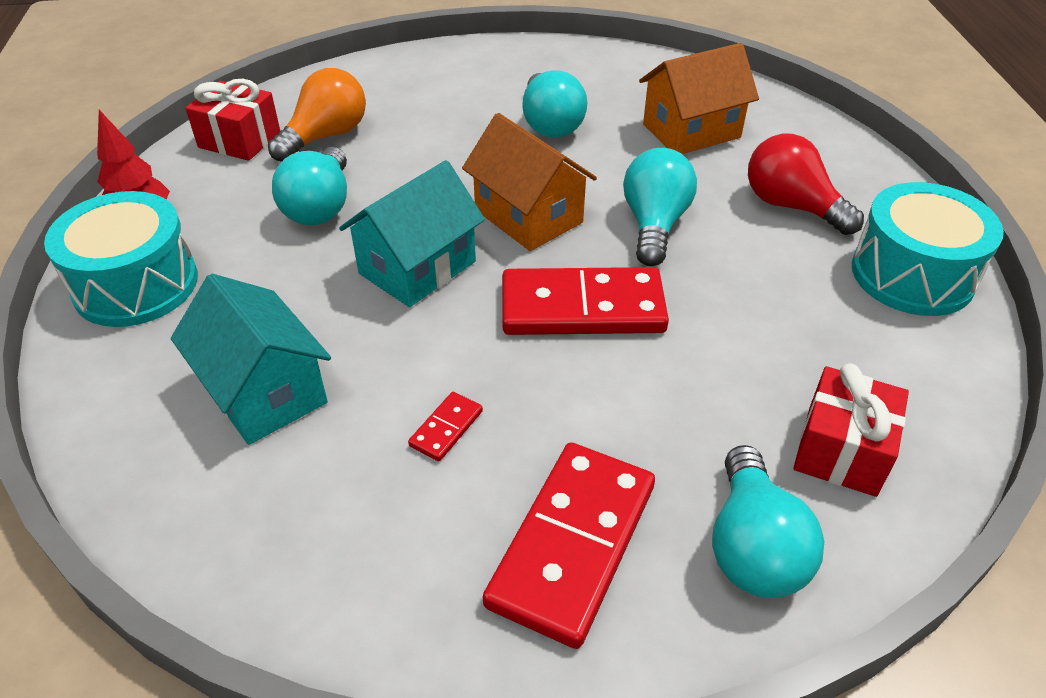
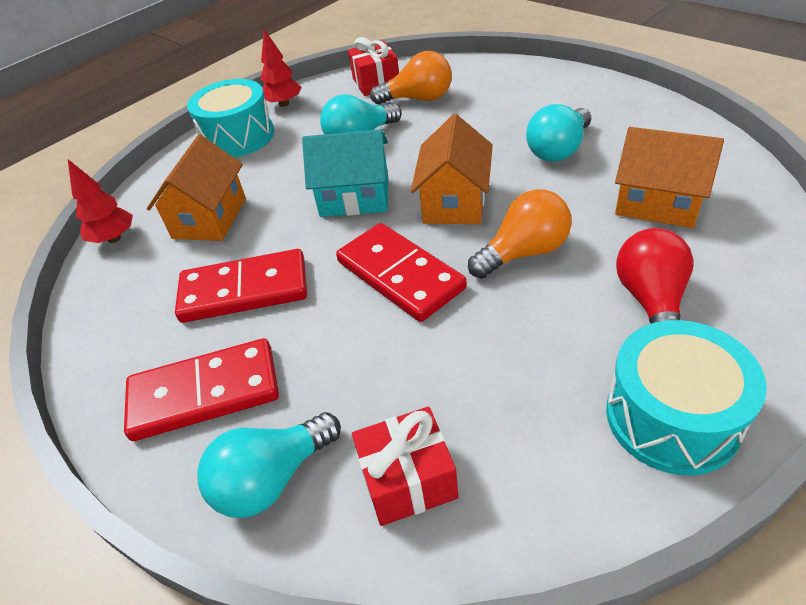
camera: 55 degrees right, 0 degrees up
turquoise house [171,274,331,445] -> orange house [147,135,246,241]
red domino [408,392,483,461] -> red domino [175,249,307,323], size x2.37
turquoise light bulb [623,148,697,266] -> orange light bulb [468,189,572,279]
none -> red tree [68,159,133,243]

